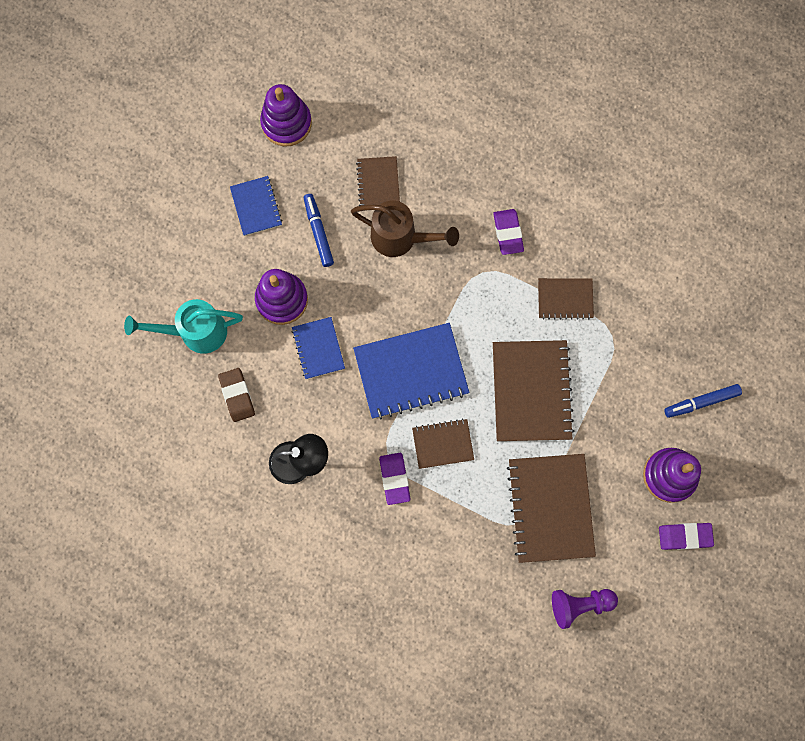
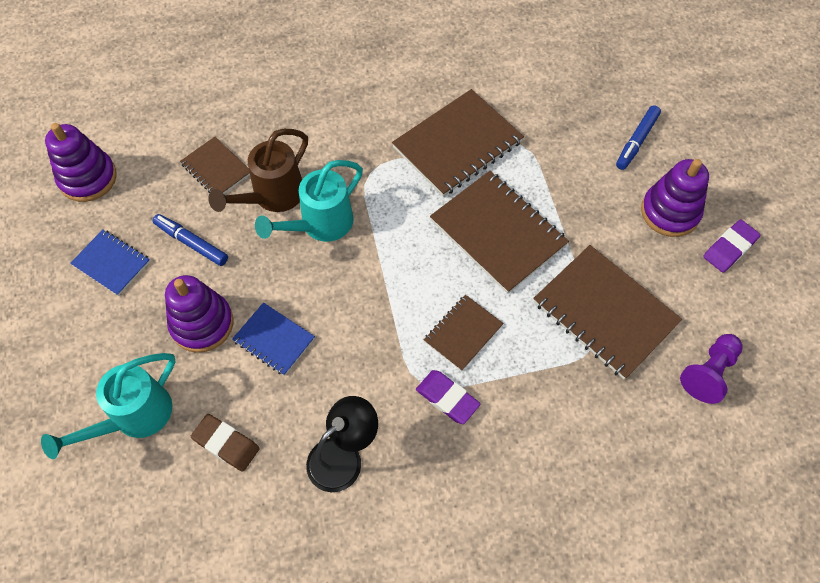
camera: 40 degrees left, 15 degrees down
brown watering can [351,201,459,257] -> brown watering can turned 150 degrees clockwise [208,129,308,212]
blue notebook [353,323,469,420] -> none
purple eraser [493,209,524,255] -> none
brown notebook [538,278,594,320] -> brown notebook [392,89,524,197], size x1.81
none -> turquoise watering can [255,160,363,242]

